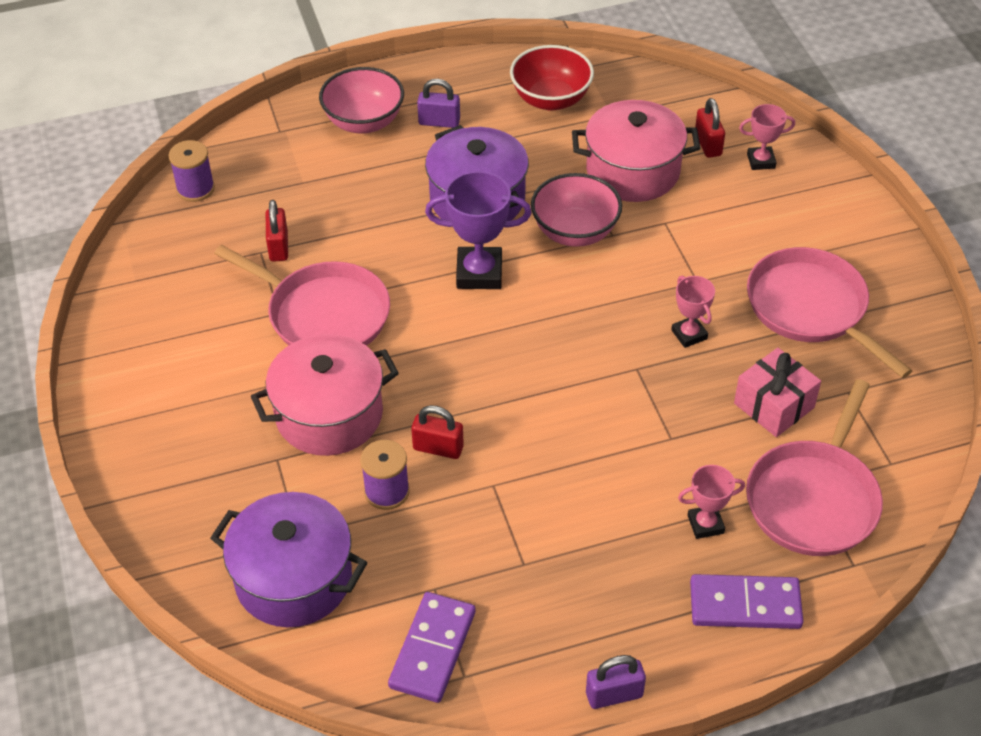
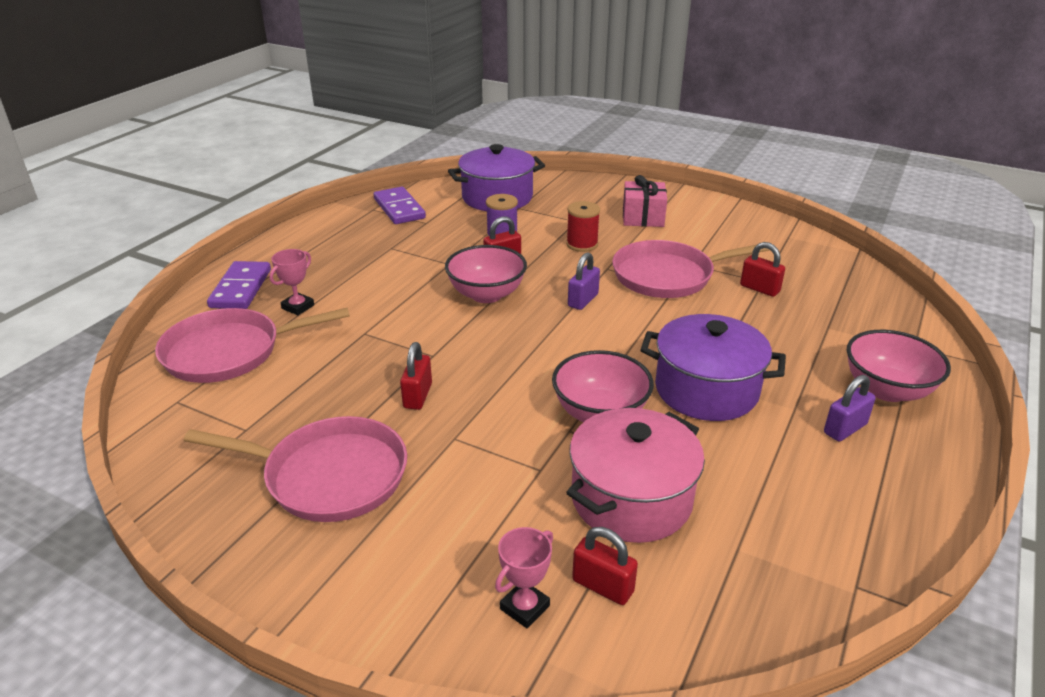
camera: 135 degrees right, 15 degrees down
purple spool [168,140,215,202] -> none
pink pot [250,334,399,456] -> red spool [566,201,600,252]
purple trophy [425,171,531,289] -> none
red bowl [510,45,594,111] -> none
purple padlock [586,655,646,709] -> purple padlock moved to [568,252,600,310]
pink trophy [671,276,715,348] -> red padlock [400,342,432,410]
purple domino [690,574,803,629] -> purple domino turned 45 degrees counterclockwise [207,261,271,309]
pink gift [734,348,821,437] -> pink gift moved to [623,175,667,227]
pink pan [746,379,883,556] -> pink pan turned 90 degrees counterclockwise [155,308,350,383]
none -> pink bowl [445,245,527,303]

